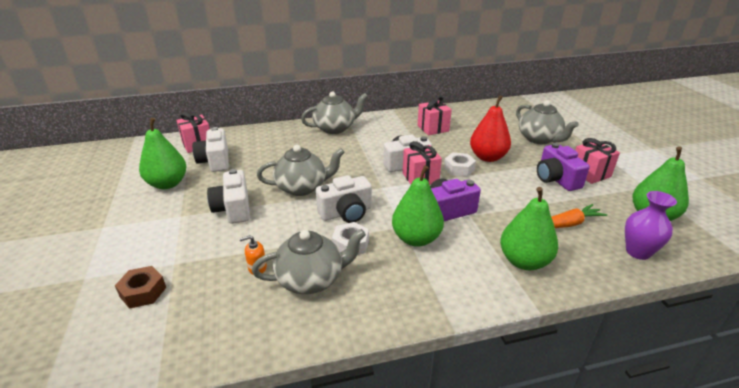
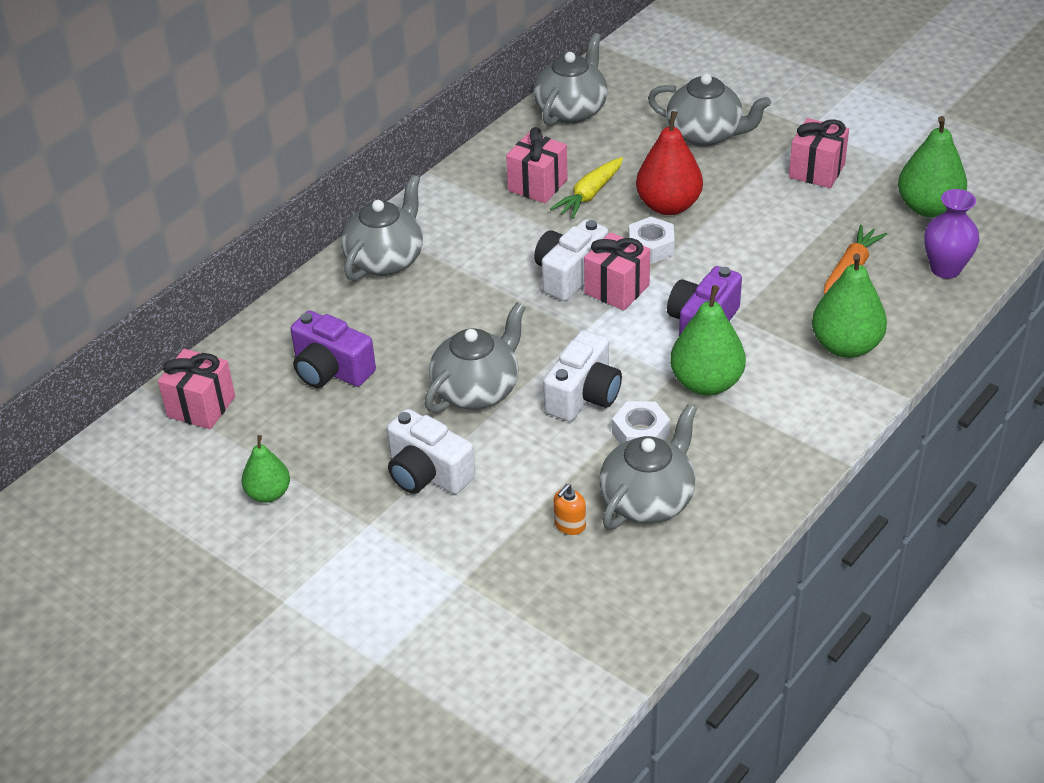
camera: 35 degrees left, 10 degrees up
brown nut [115,266,166,309] -> none
green pear [139,118,186,189] -> green pear [242,435,290,503], size x0.61
white camera [192,127,229,172] -> none
purple camera [537,143,590,191] -> purple camera moved to [290,311,376,388]
none -> grey teapot [533,33,608,126]
none -> yellow carrot [550,157,623,219]

